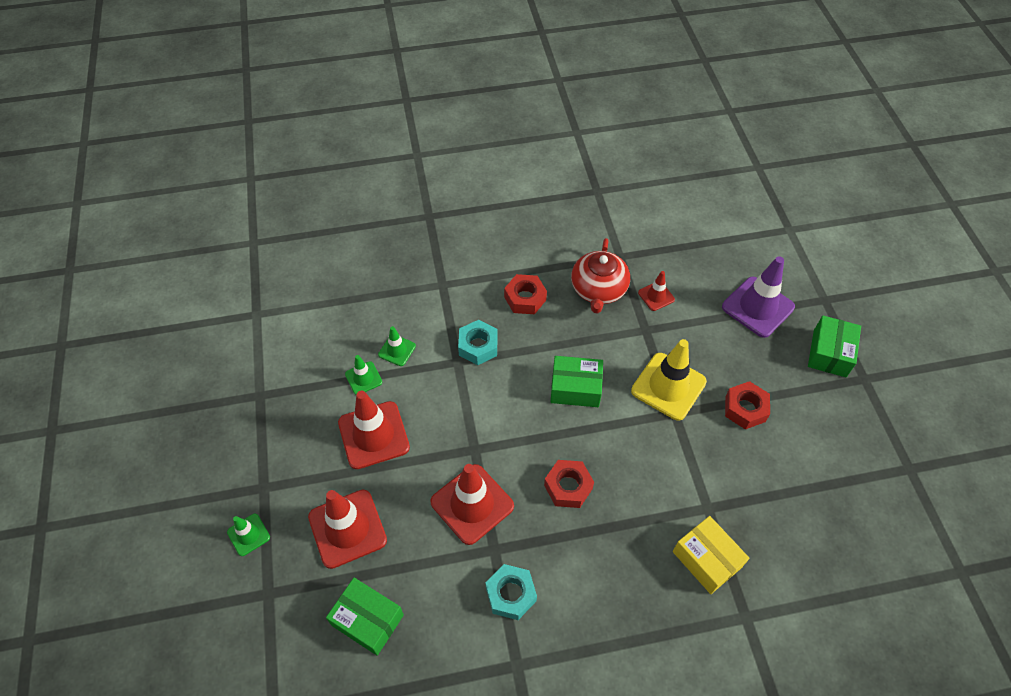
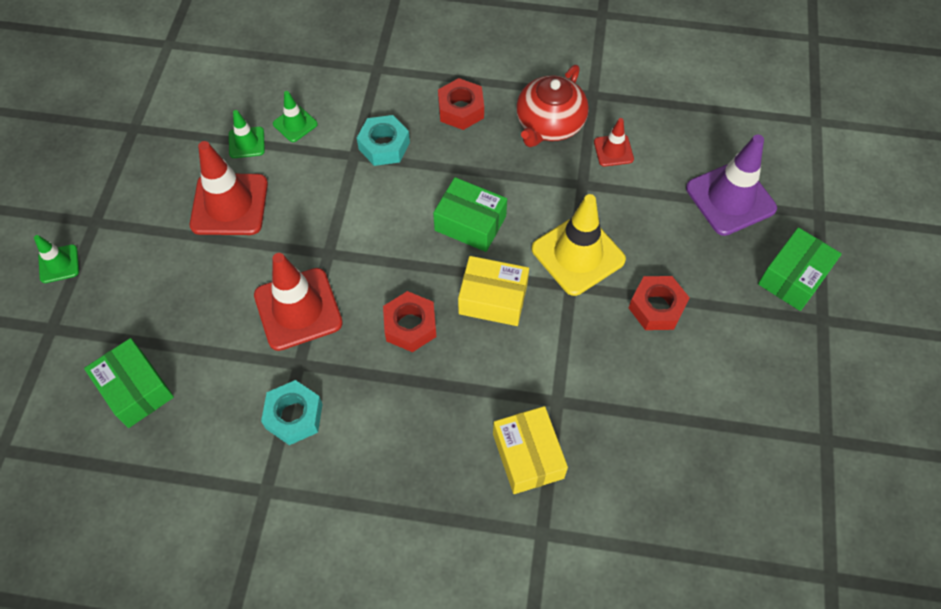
camera: 20 degrees right, 5 degrees up
red traffic cone [308,490,387,569] -> none
none -> yellow box [458,256,529,326]

